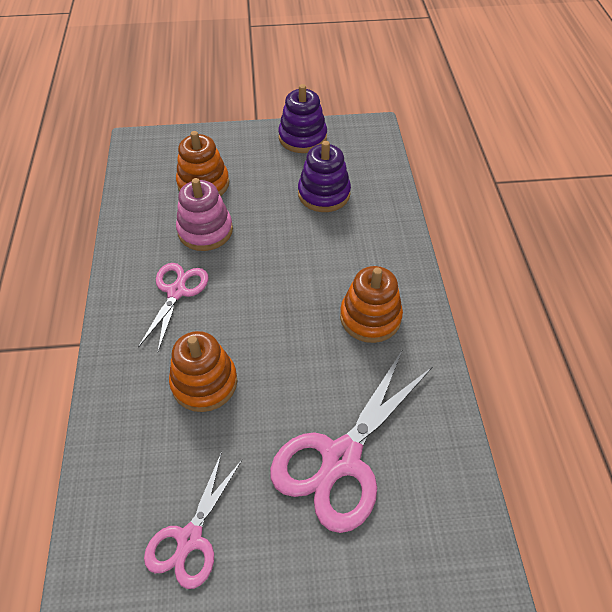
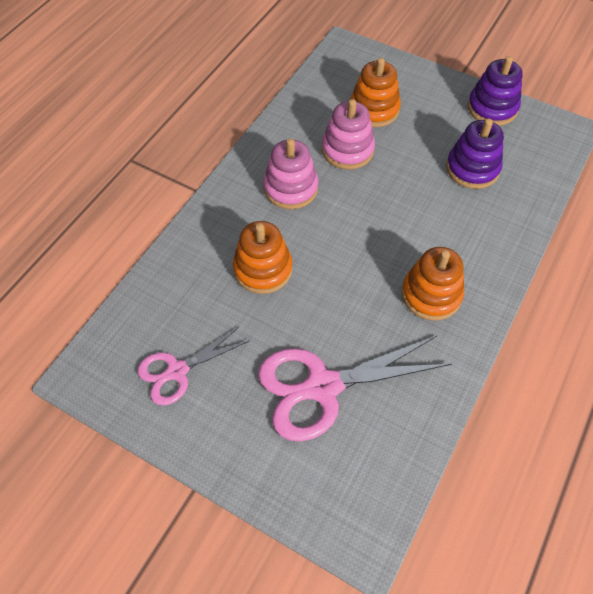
camera: 35 degrees right, 5 degrees up
pink scissors [138,263,208,351] -> pink stacking toy [263,139,318,209]

